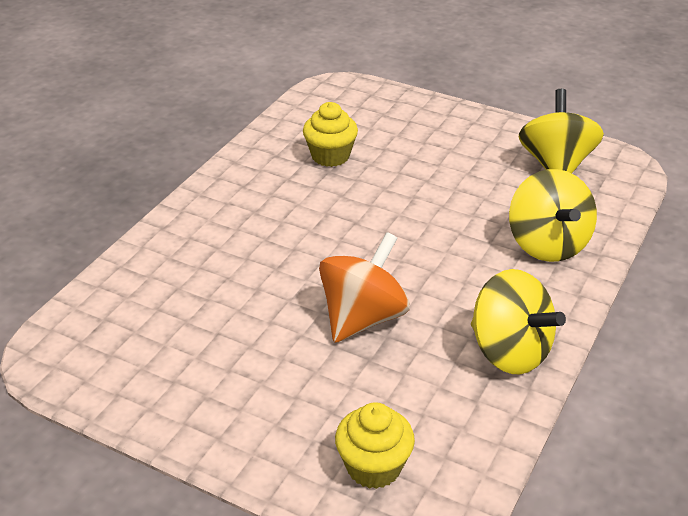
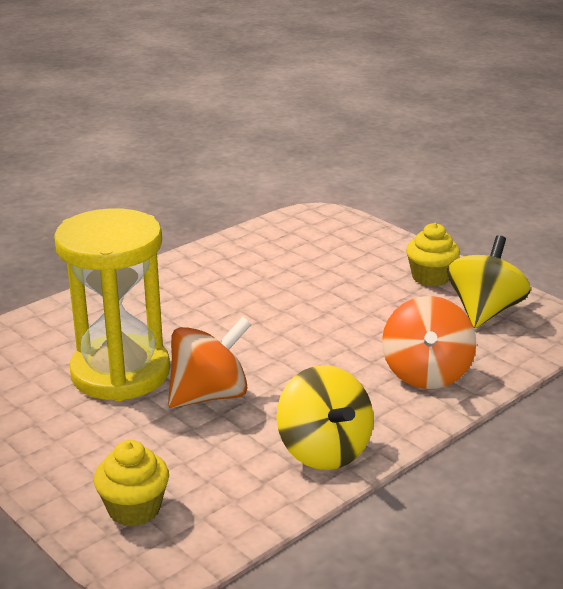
camera: 20 degrees right, 10 degrees down
yellow cupcake [303,102,358,167] -> yellow cupcake moved to [406,223,460,287]
yellow spinning top [509,169,597,262] -> orange spinning top [382,296,476,389]
none -> yellow hourglass [54,208,170,401]

